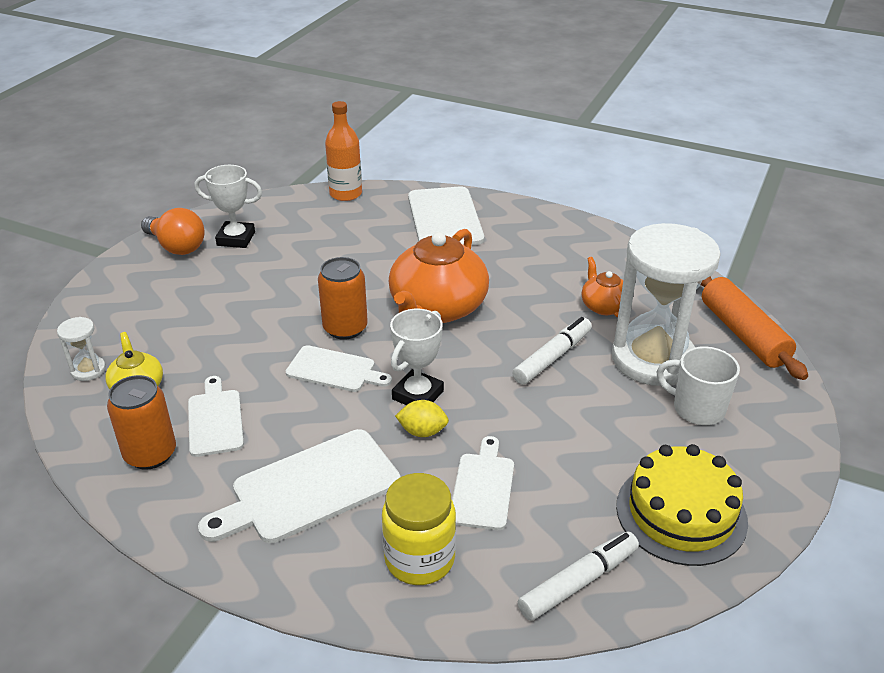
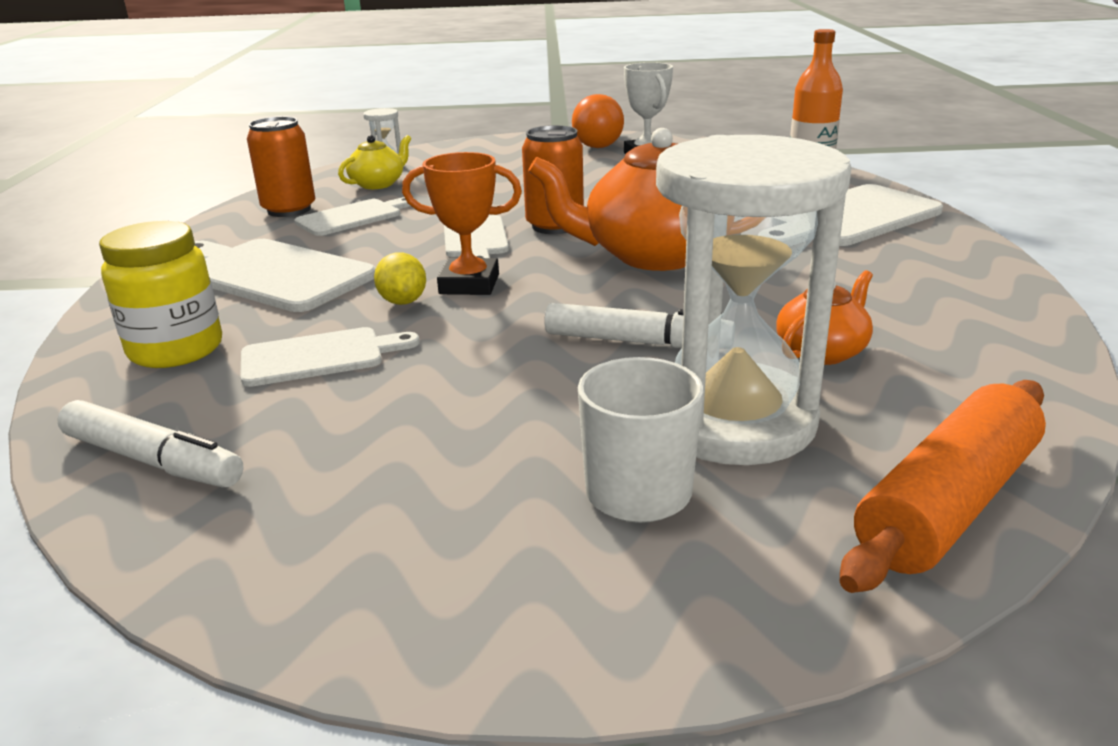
camera: 65 degrees right, 10 degrees down
white trophy [390,309,444,405] -> orange trophy [402,152,522,295]
yellow cake [616,444,748,566] -> none

